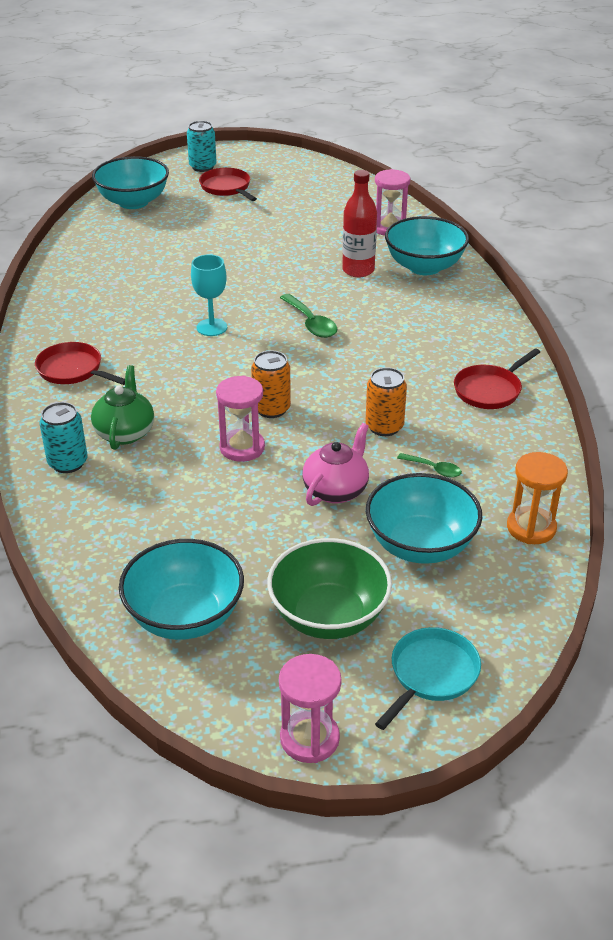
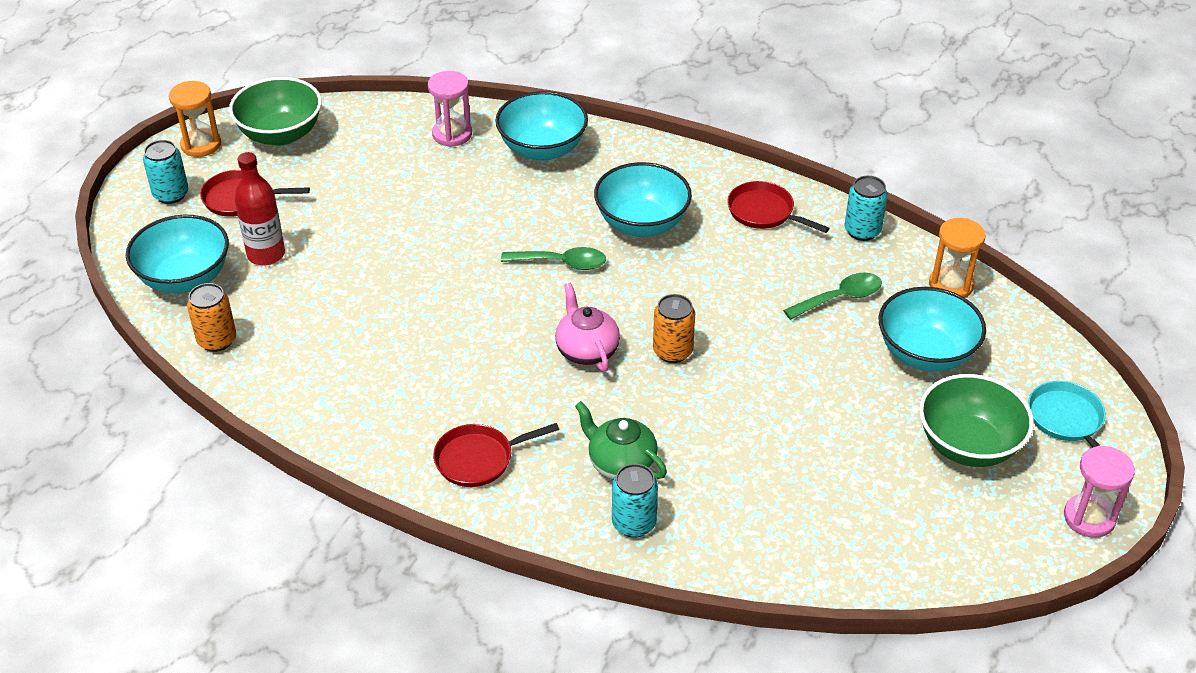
camera: 55 degrees left, 5 degrees up
turquoise bowl [119,539,244,640] -> turquoise bowl moved to [594,162,692,237]
turquoise goblet [191,254,227,336] -> none
pink hourglass [216,376,265,462] -> none
pink teapot [302,423,369,506] -> pink teapot moved to [555,282,620,372]
red bottle [342,170,377,277] -> red bottle moved to [234,152,285,265]
orange can [366,367,407,436] -> orange can moved to [187,283,236,352]
green spoon [397,453,462,478] -> green spoon [783,273,882,320], size x1.65
red pan [454,349,540,409] -> red pan turned 135 degrees clockwise [727,181,830,233]
none -> orange hourglass [169,81,221,157]
none -> green bowl [229,77,322,146]
none -> turquoise can [844,176,888,241]

